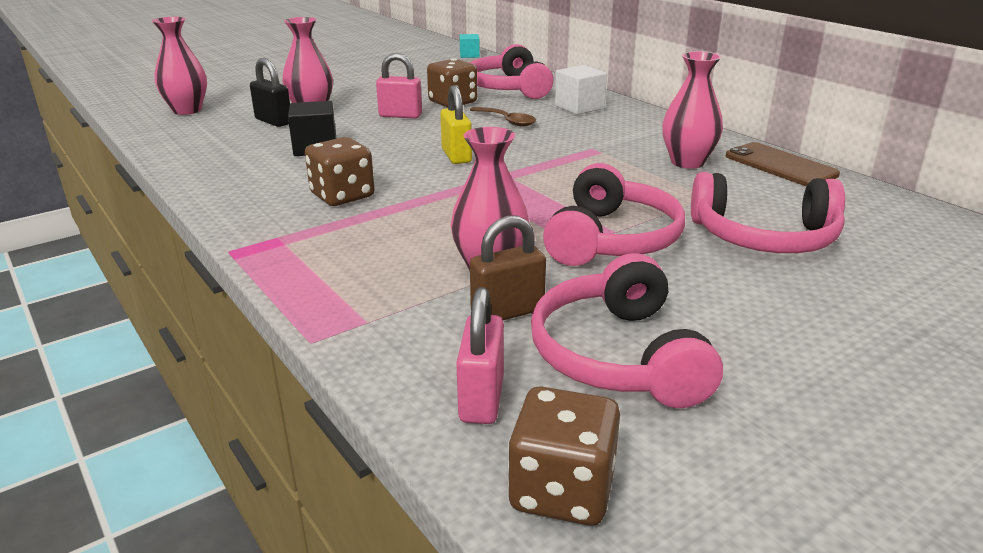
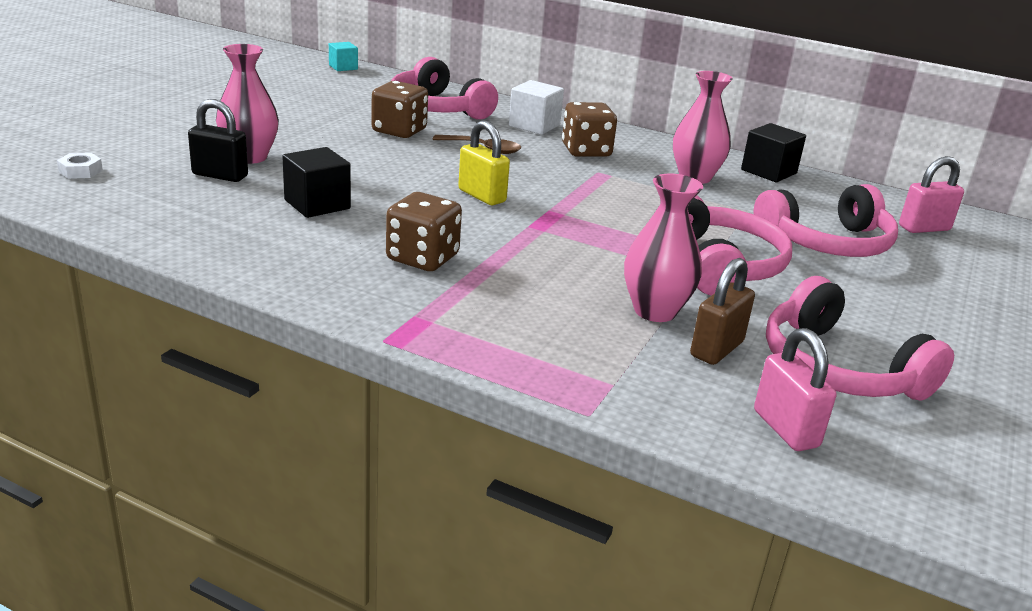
camera: 30 degrees left, 0 degrees up
pink vase [152,17,207,115] -> white nut [57,153,103,179]
pink padlock [376,53,422,119] -> pink padlock moved to [899,156,964,233]
brown dice [508,386,620,526] -> brown dice moved to [562,102,617,157]
brown phone [726,142,840,186] -> black cube [741,123,806,182]

